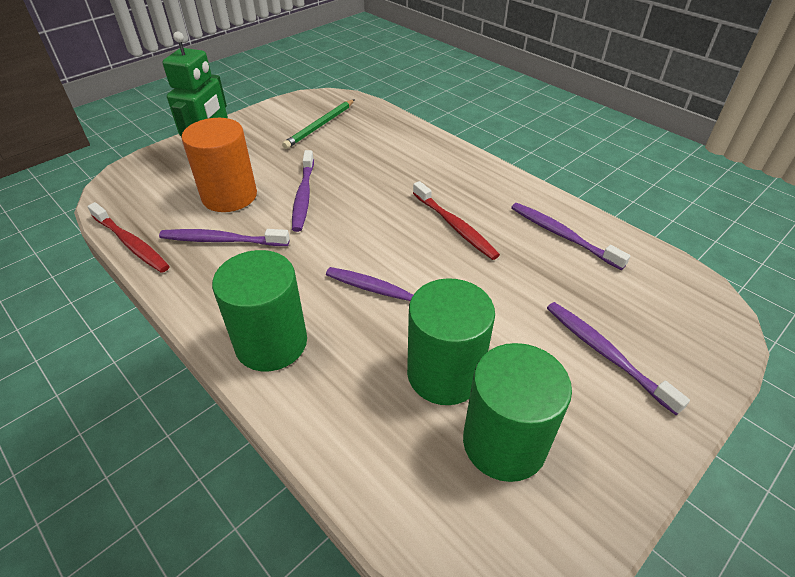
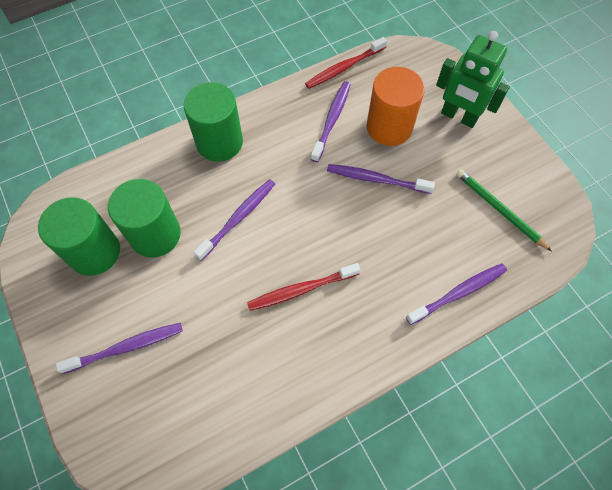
camera: 105 degrees right, 20 degrees up
purple toothbrush [511,203,630,270] -> purple toothbrush moved to [406,263,507,325]

